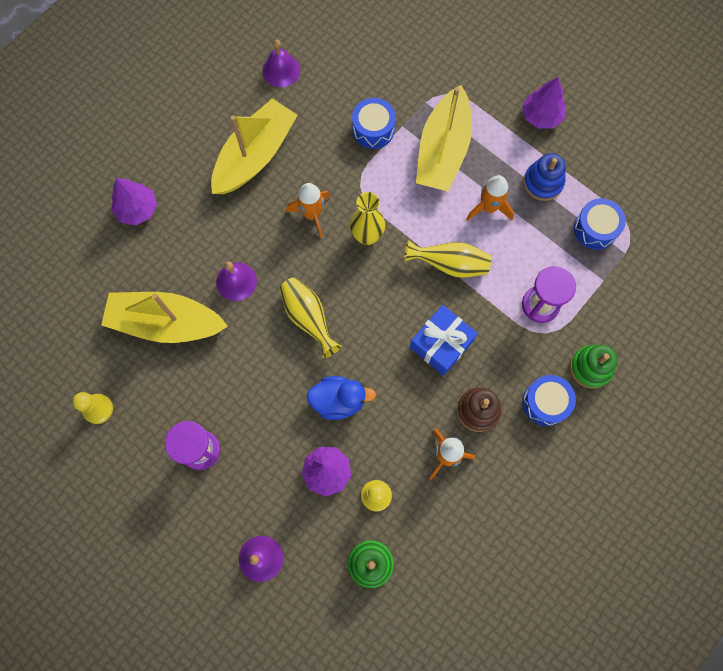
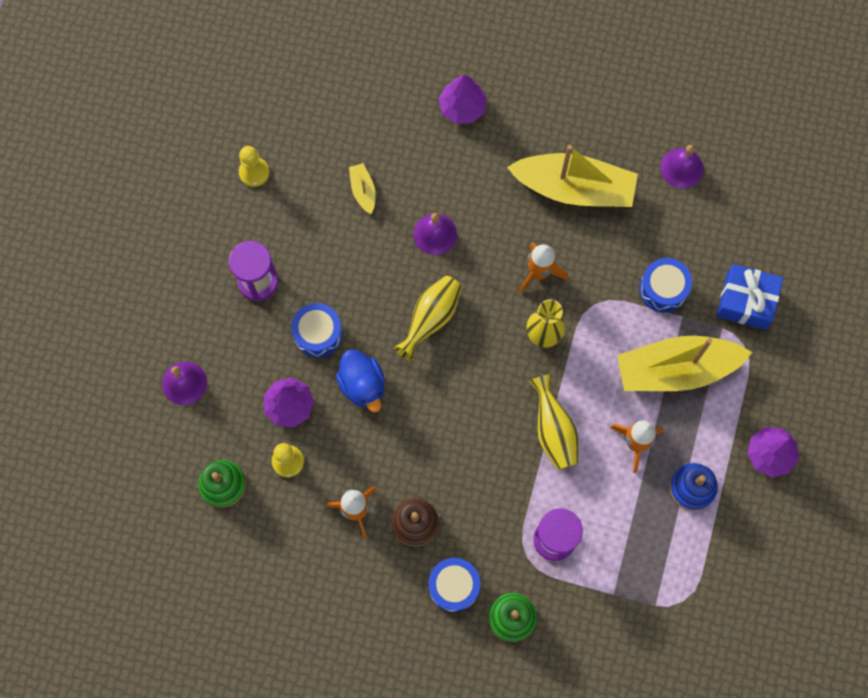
camera: 65 degrees right, 0 degrees up
yellow boat [101,292,228,343] -> yellow boat [349,163,376,214], size x0.42
blue gift [410,305,478,376] -> blue gift moved to [716,264,783,330]
blue drum [574,198,626,250] -> blue drum moved to [291,303,342,358]

